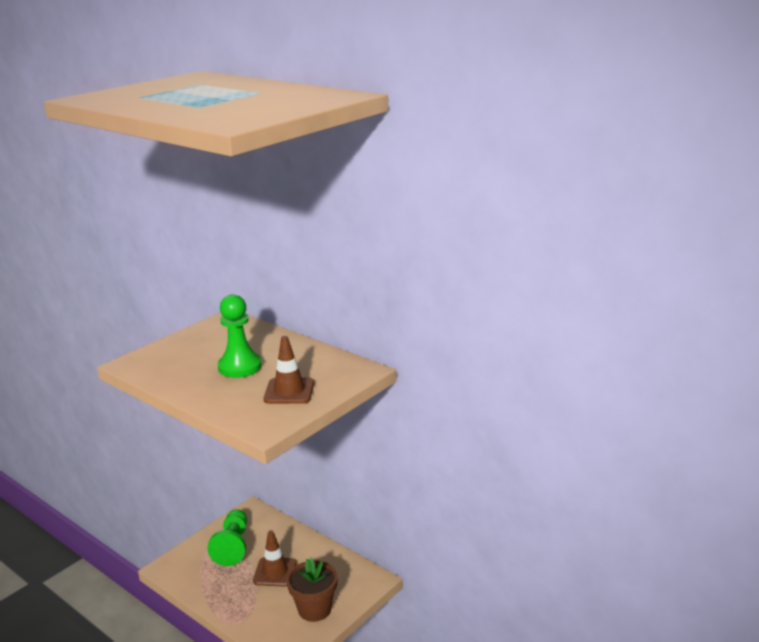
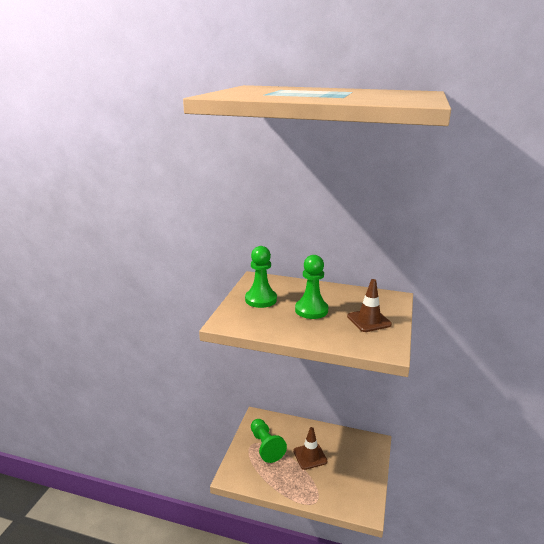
camera: 25 degrees left, 0 degrees up
brown flower pot [287,558,338,622] -> none
none -> green pawn [245,246,277,308]

